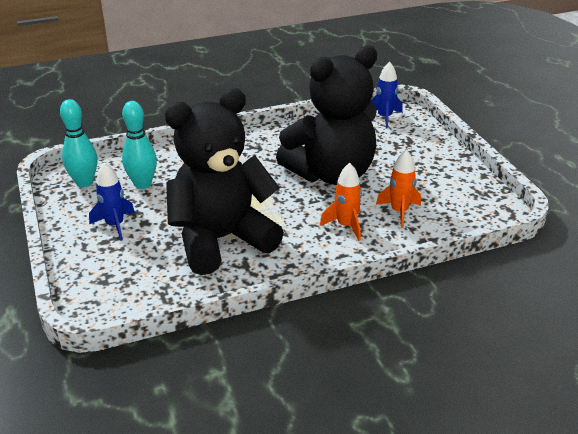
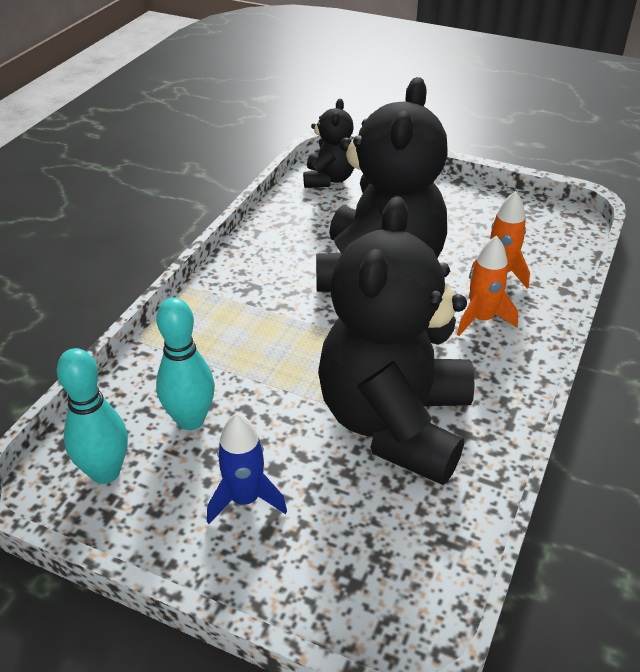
camera: 45 degrees left, 5 degrees up
blue rocket [370,61,403,129] -> black teddy bear [303,99,354,188]

